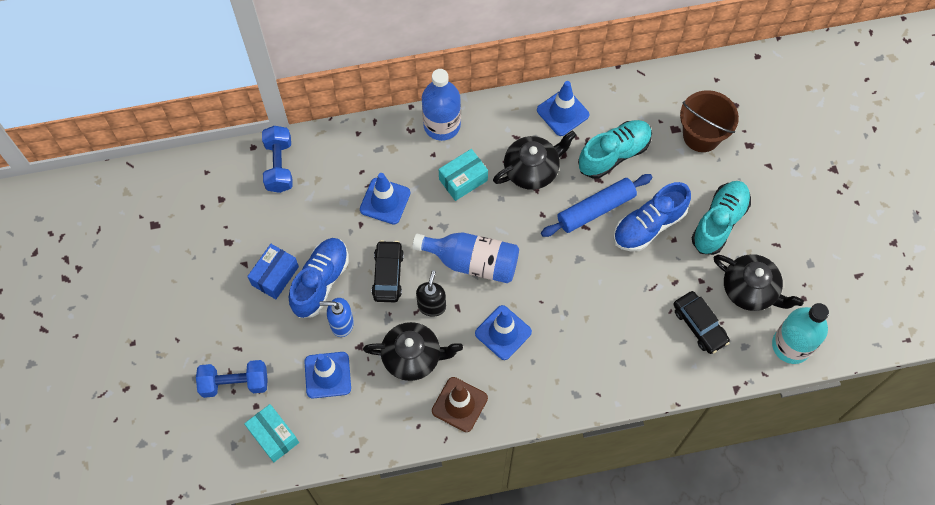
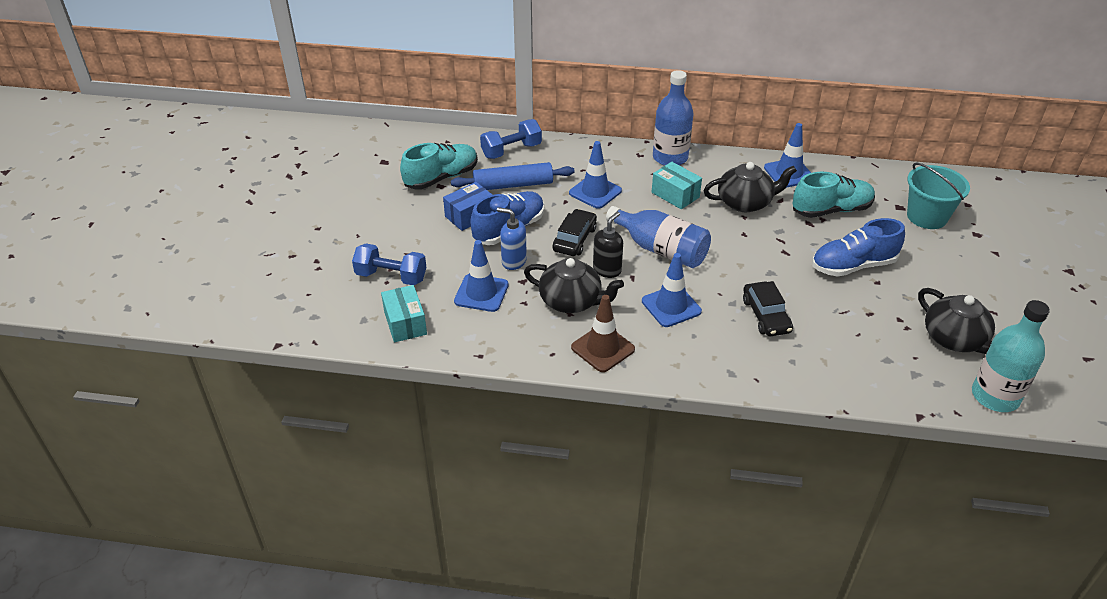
camera: 20 degrees right, 25 degrees down
blue dumbbell [262,126,293,193] -> blue dumbbell turned 45 degrees clockwise [480,119,542,159]
turquoise box [439,149,488,201] -> turquoise box turned 60 degrees clockwise [652,162,702,209]
blue rolling pin [541,174,653,237] -> blue rolling pin moved to [451,162,575,190]
black car [673,291,730,354] -> black car moved to [743,281,793,336]
brown bucket [680,90,739,152] -> turquoise bucket [907,162,970,229]
turquoise shoe [691,181,751,255] -> turquoise shoe moved to [400,143,478,189]

